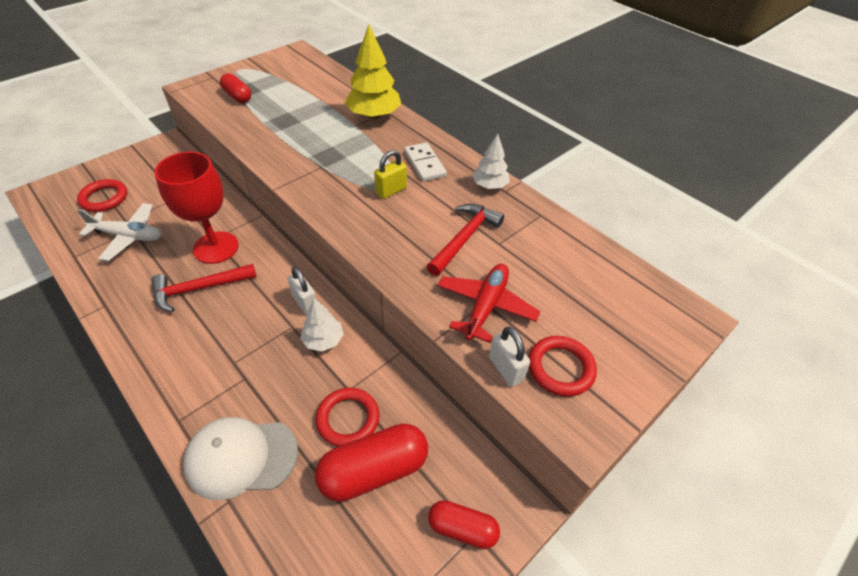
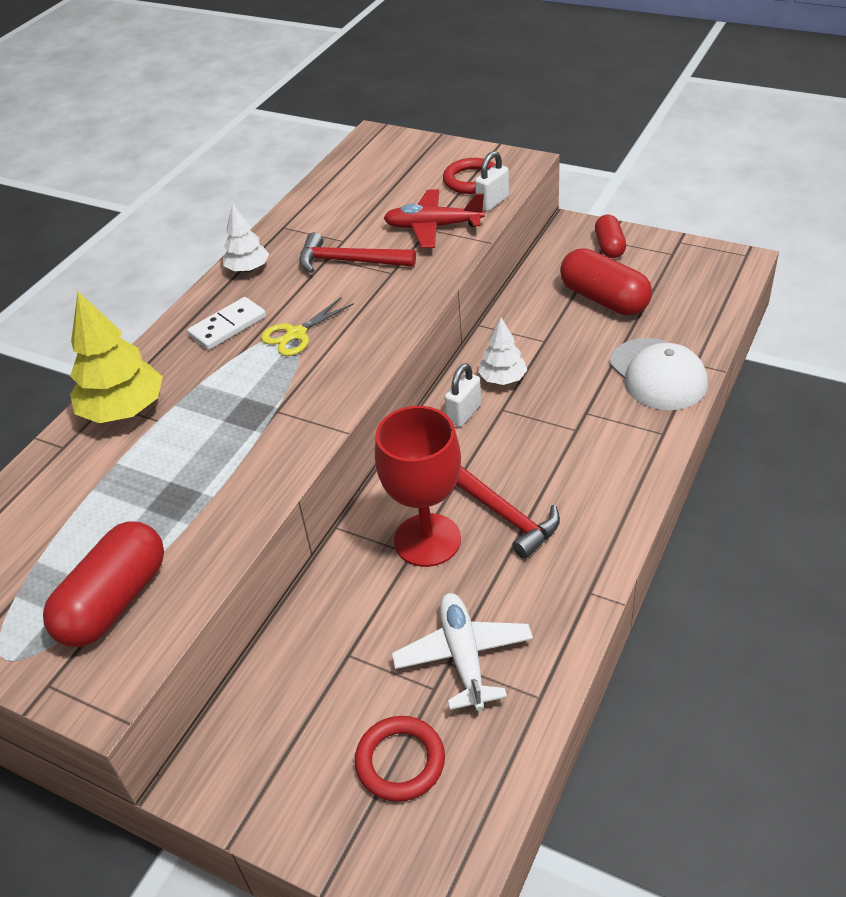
camera: 105 degrees left, 5 degrees down
red capsule [220,73,251,103] -> red capsule [43,522,164,647], size x1.67
red ring [316,388,380,447] -> none
yellow padlock [374,150,407,199] -> yellow scissors [261,297,354,356]

